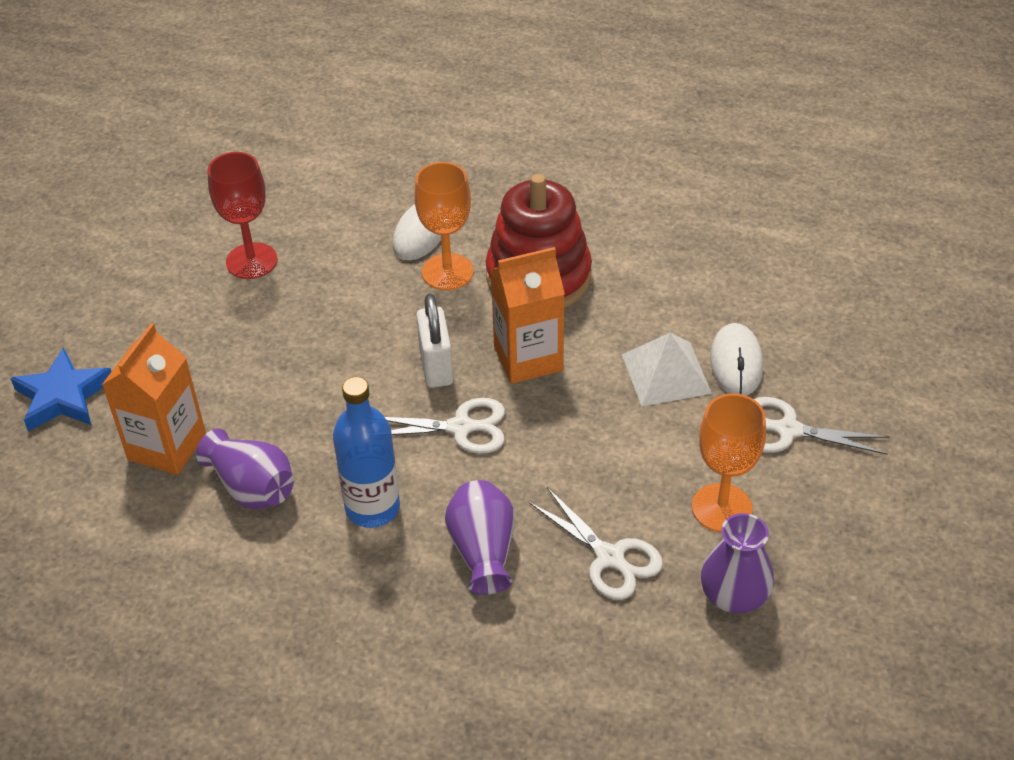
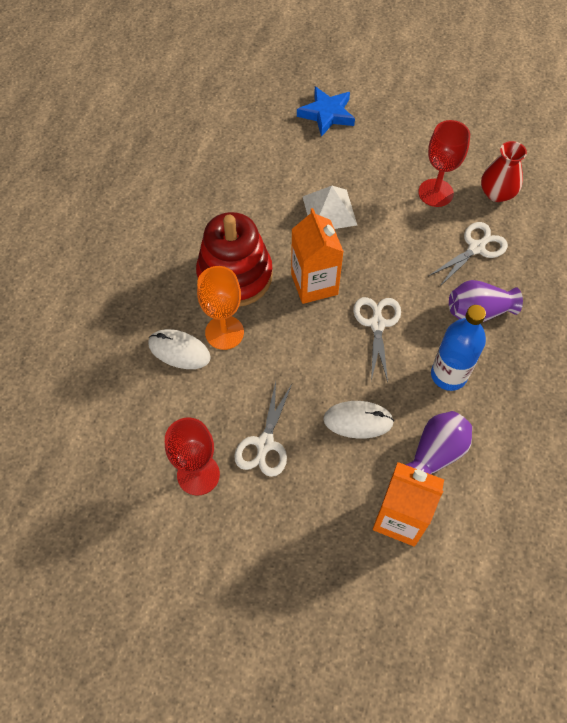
camera: 90 degrees left, 15 degrees up
blue star [10,347,112,432] -> blue star moved to [297,87,355,137]
white padlock [416,294,453,388] -> none
orange goblet [692,393,766,532] -> red goblet [418,120,470,207]
purple vase [701,513,774,614] -> red vase [481,141,527,202]
white mouse [710,323,763,396] -> white mouse moved to [323,401,394,439]
white scissors [754,397,889,455] -> white scissors moved to [234,382,292,477]

